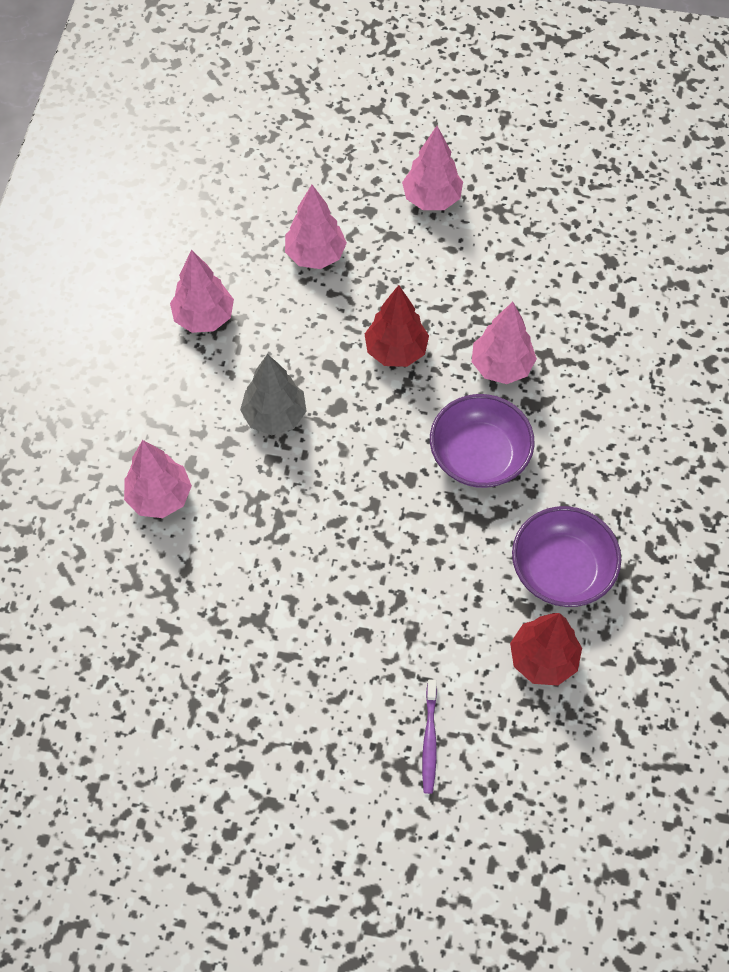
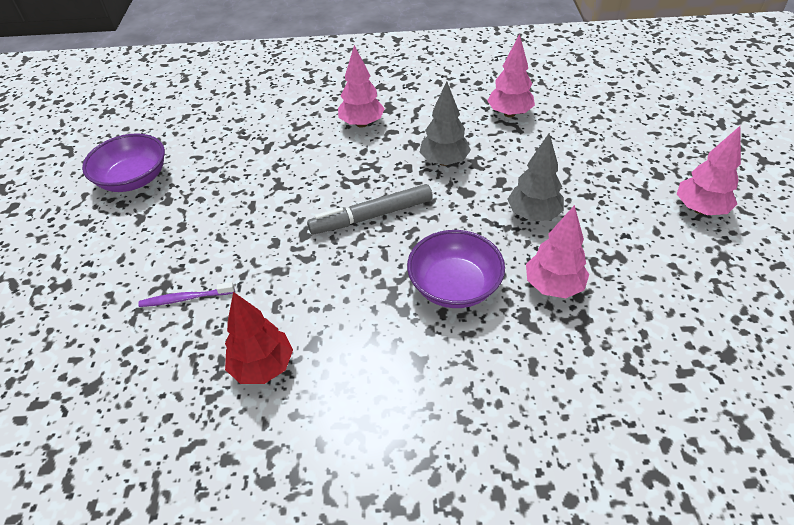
camera: 80 degrees right, 15 degrees down
pink tree [285,185,347,269] -> none
red tree [365,285,429,367] -> grey tree [507,133,564,221]
purple bowl [512,506,621,607] -> purple bowl moved to [82,133,165,192]
none -> grey marker [307,184,433,235]

